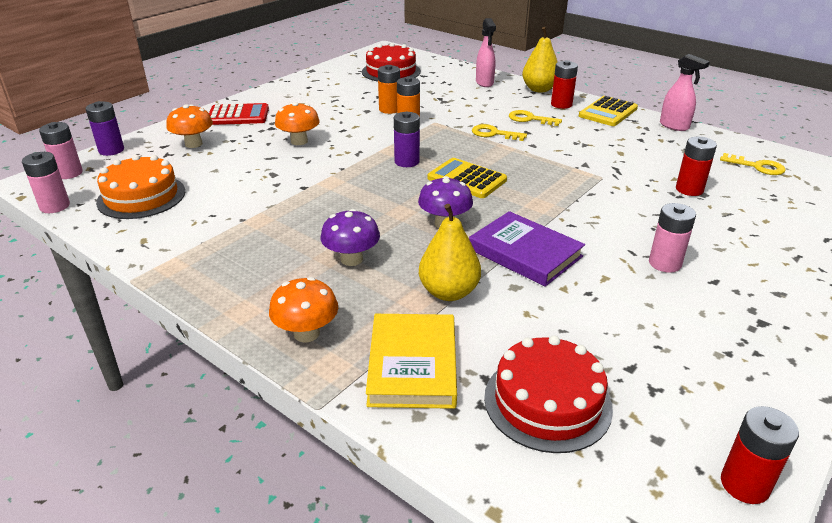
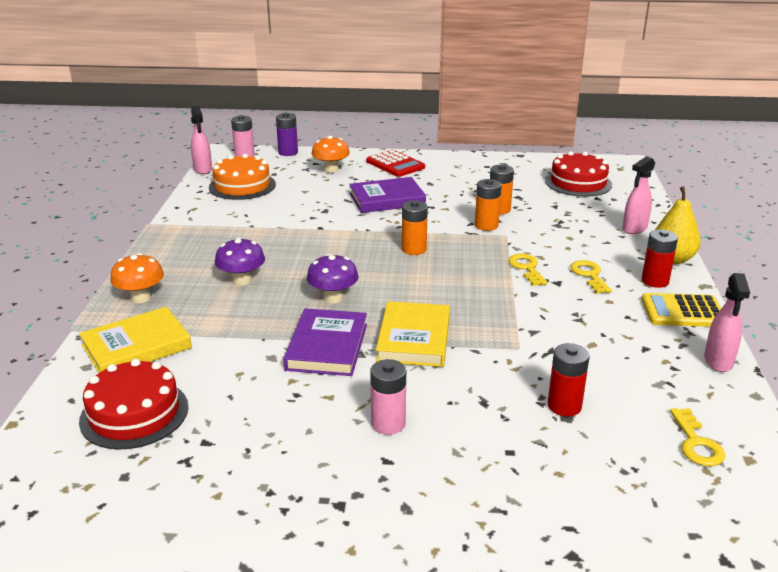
camera: 55 degrees right, 5 degrees down
pink battery [22,152,70,213] -> pink spray bottle [191,106,212,174]
orange mushroom [275,102,320,145] -> purple book [349,177,426,213]
purple battery [394,112,420,167] -> orange battery [402,201,428,255]
yellow pear [419,204,481,301] -> none
yellow calculator [428,158,507,198] -> none
red battery [721,406,799,504] -> none
none -> yellow book [376,301,450,367]

